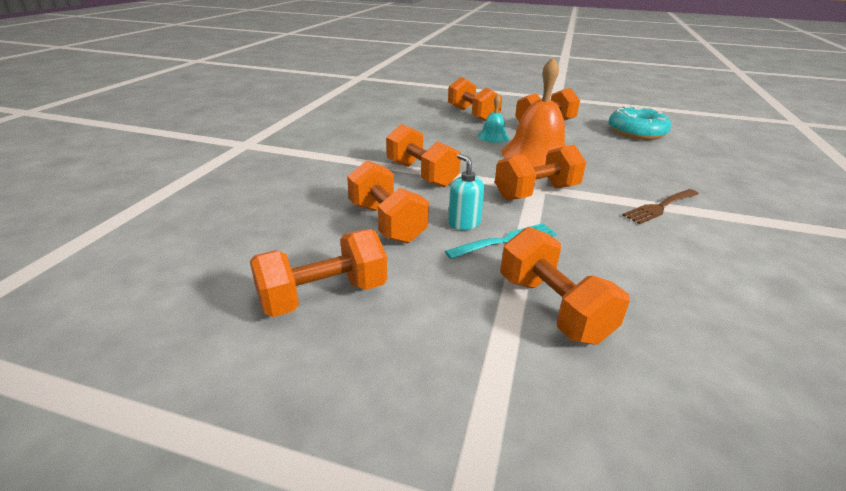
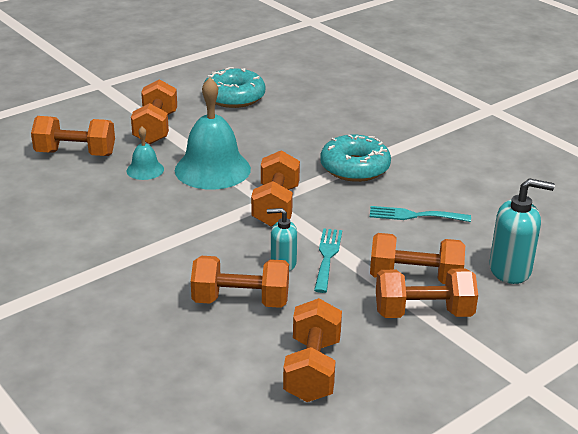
camera: 55 degrees left, 0 degrees up
orange dumbbell [386,124,461,188] -> orange dumbbell moved to [376,269,478,318]
orange bell [502,57,566,168] -> turquoise bell [175,77,251,190]
brown fork [622,189,699,224] -> turquoise donut [320,135,391,182]
none -> turquoise fork [370,206,471,222]
none -> turquoise soap dispenser [489,178,555,284]

